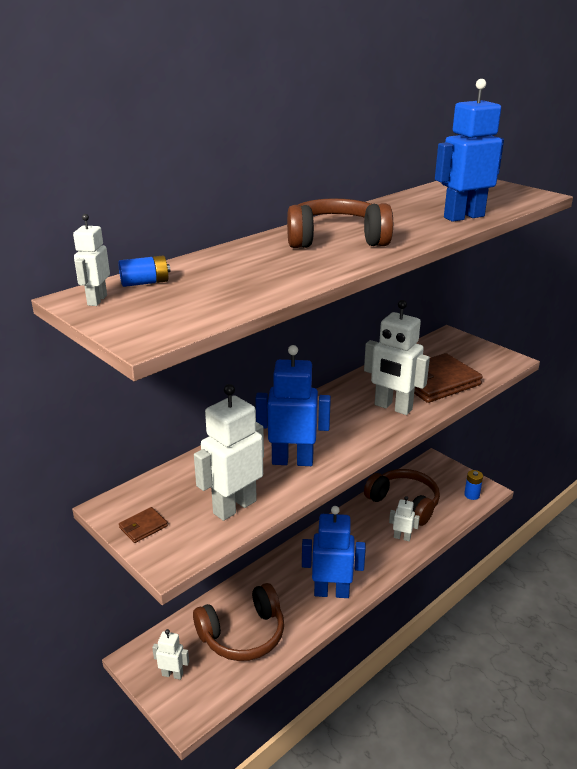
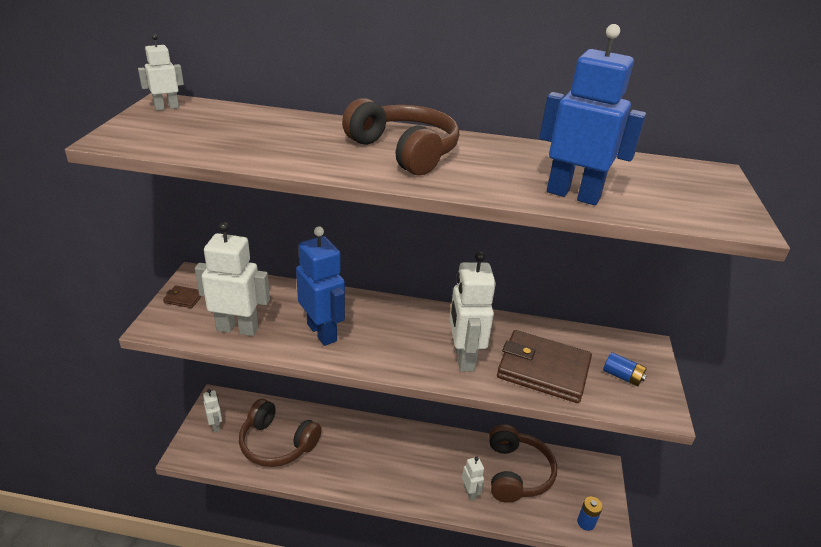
camera: 50 degrees right, 5 degrees up
blue battery [118,255,170,287] -> blue battery moved to [603,352,647,386]
blue robot [302,506,366,598] -> none

